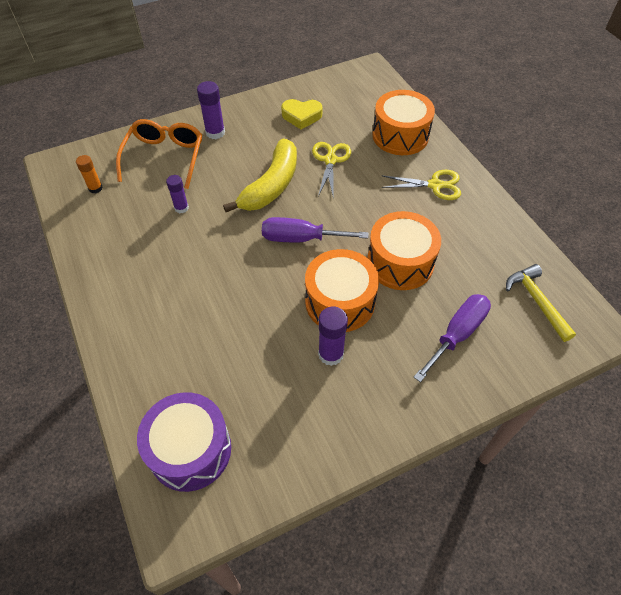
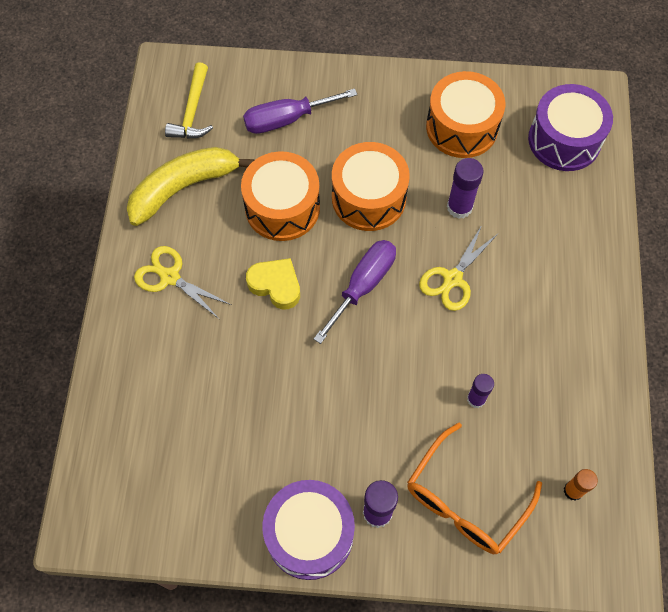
camera: 150 degrees left, 10 degrees up
yellow banana [223,138,297,212] -> yellow banana moved to [127,147,254,226]
purple screwdriver [262,217,369,243] -> purple screwdriver turned 90 degrees counterclockwise [314,240,396,344]
yellow heart [281,99,323,129] -> yellow heart moved to [246,258,300,310]
yellow scissors [312,142,351,196] -> yellow scissors moved to [419,225,499,311]
purple glue stick [318,307,348,366] -> purple glue stick moved to [447,158,484,219]
orange drum [372,90,435,155] -> orange drum moved to [426,71,505,158]
none -> purple drum [262,480,355,580]

